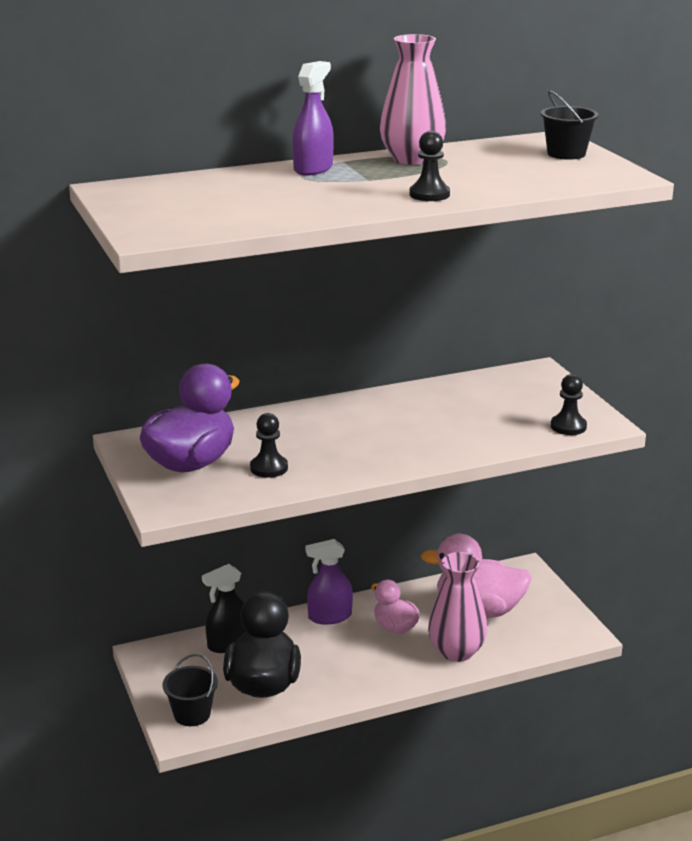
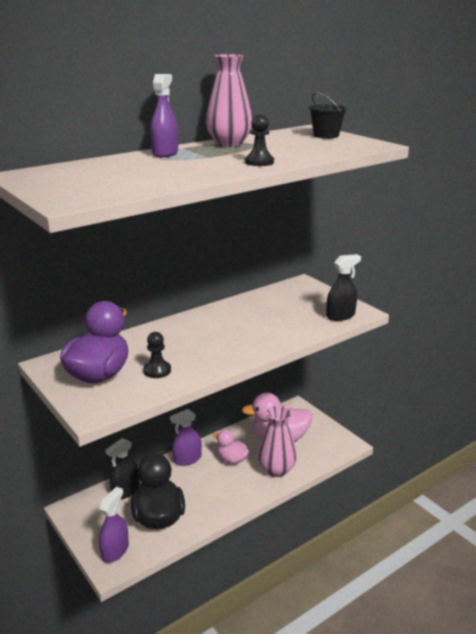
camera: 15 degrees left, 0 degrees up
black bucket [163,654,218,726] -> purple spray bottle [99,487,129,563]
black pawn [551,374,587,435] -> black spray bottle [326,254,361,321]

